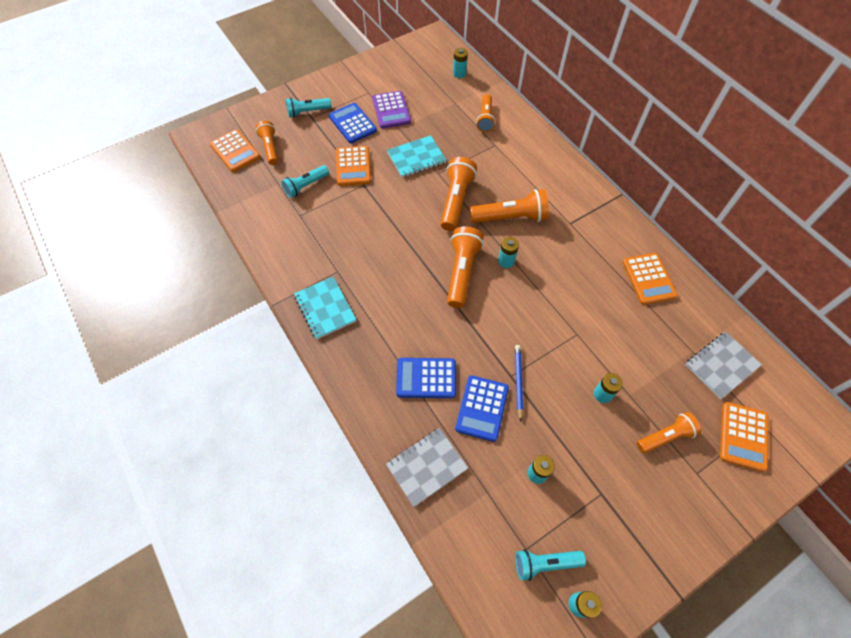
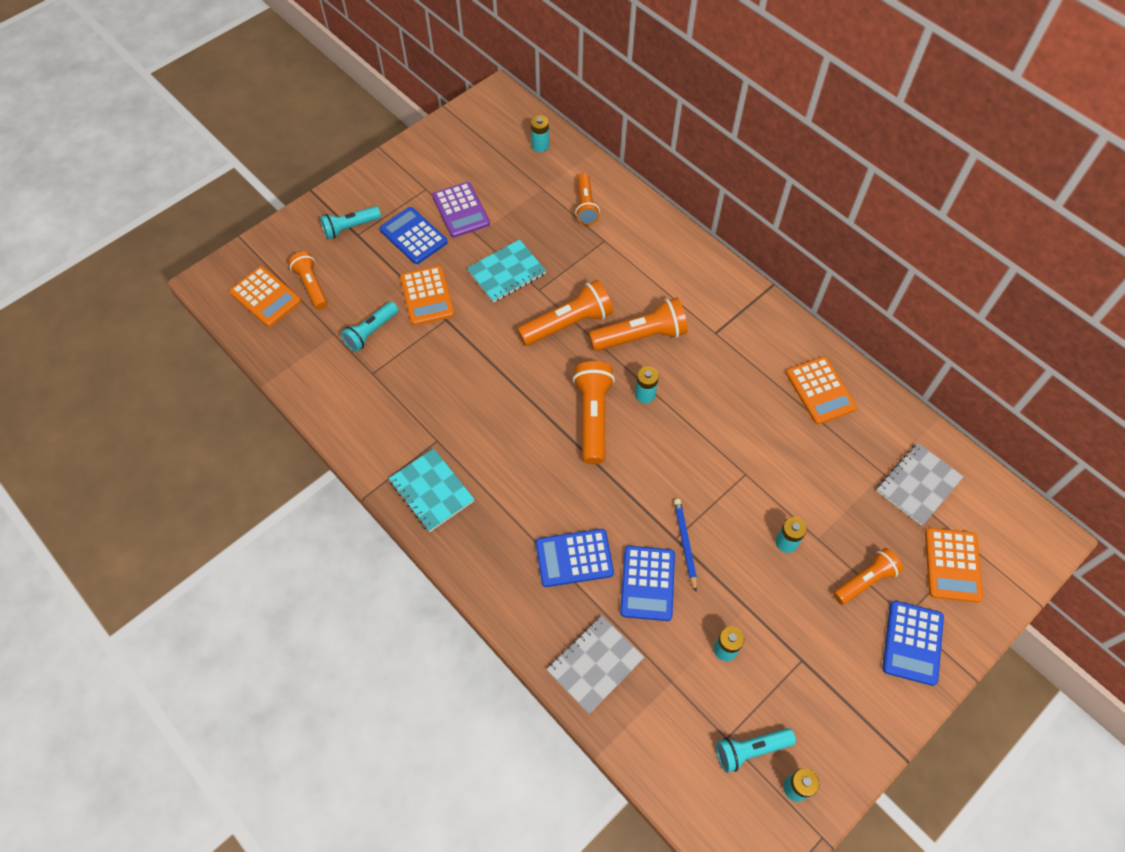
camera: 10 degrees left, 0 degrees up
orange flashlight [440,157,477,231] -> orange flashlight turned 60 degrees clockwise [517,280,613,346]
none -> blue calculator [883,601,944,686]

